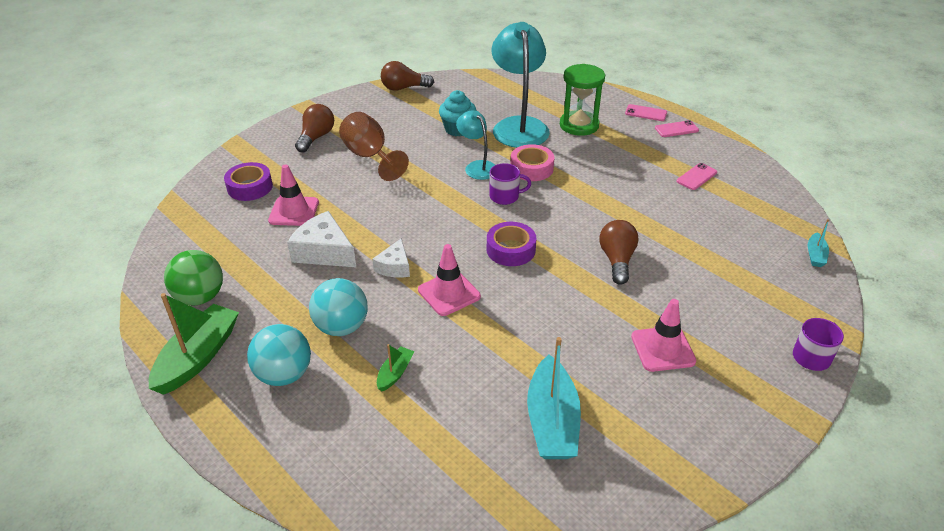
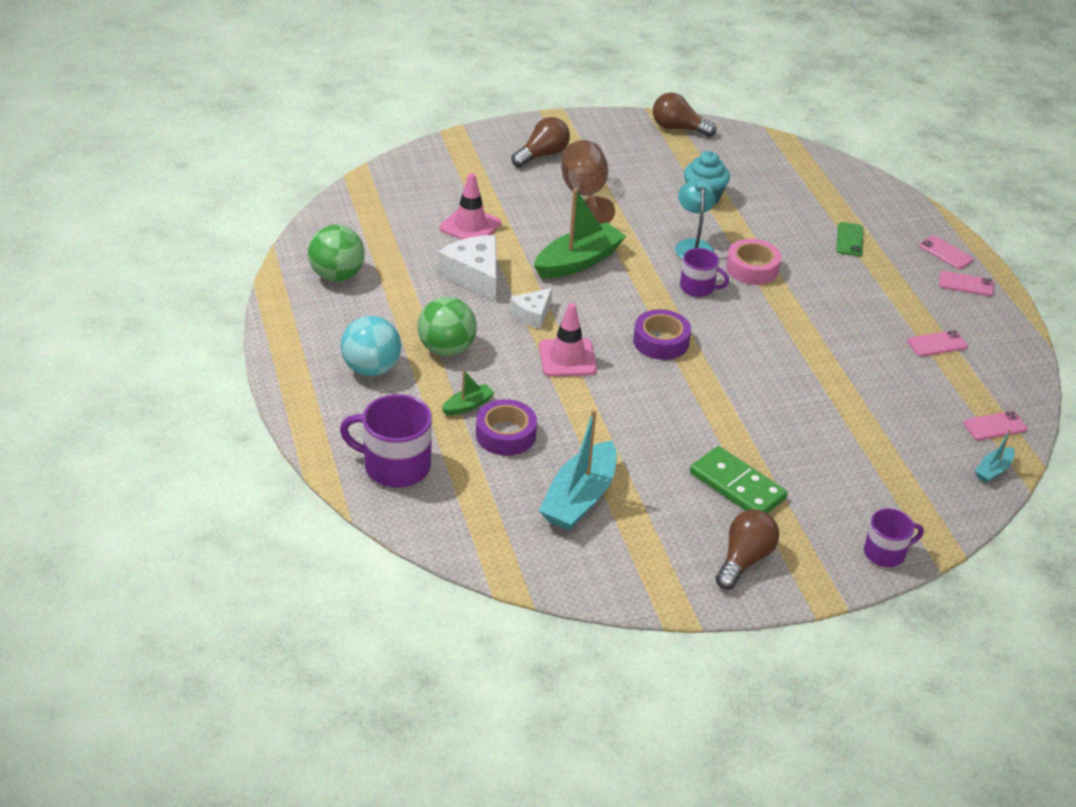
camera: 25 degrees right, 0 degrees up
green boat [149,293,239,395] -> green boat moved to [534,188,626,279]
purple tape [224,162,273,201] -> purple tape moved to [476,399,537,456]
turquoise ball [309,278,368,336] -> green ball [417,297,477,356]
turquoise lamp [492,22,550,148] -> none
green hourglass [560,64,605,136] -> green phone [836,222,863,256]
brown light bulb [600,220,639,285] -> brown light bulb moved to [716,510,779,589]
pink traffic cone [631,299,696,372] -> green domino [690,446,788,513]
none -> purple mug [340,394,432,488]
none -> pink phone [963,411,1027,440]

